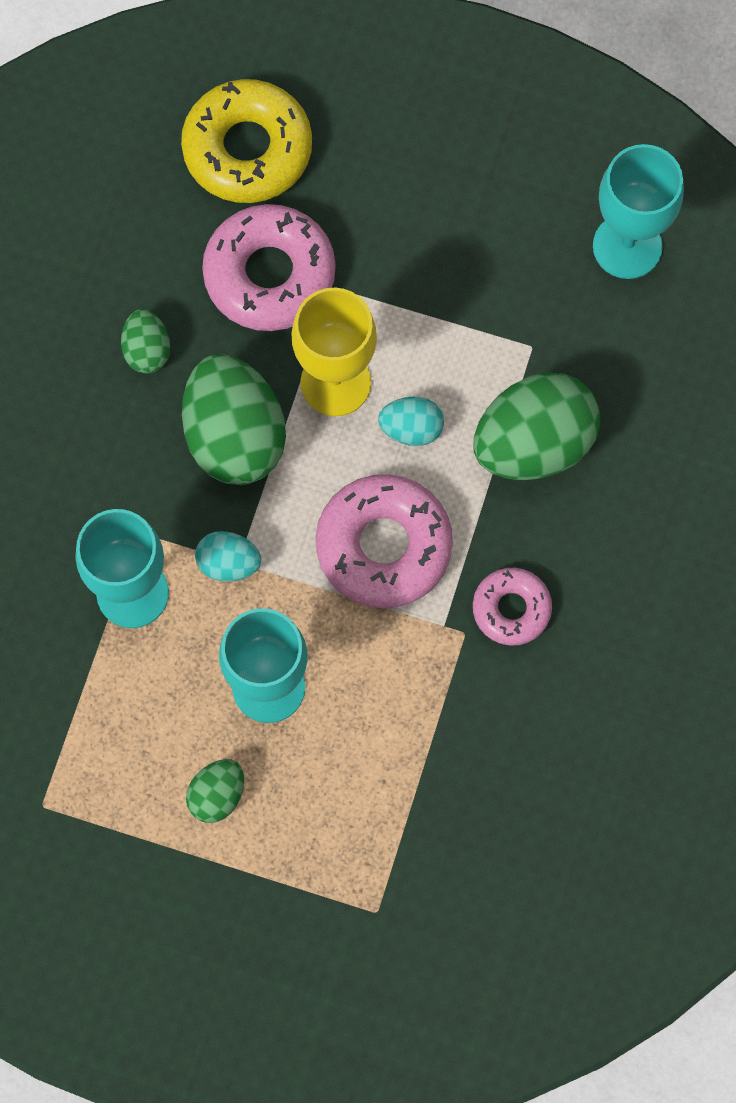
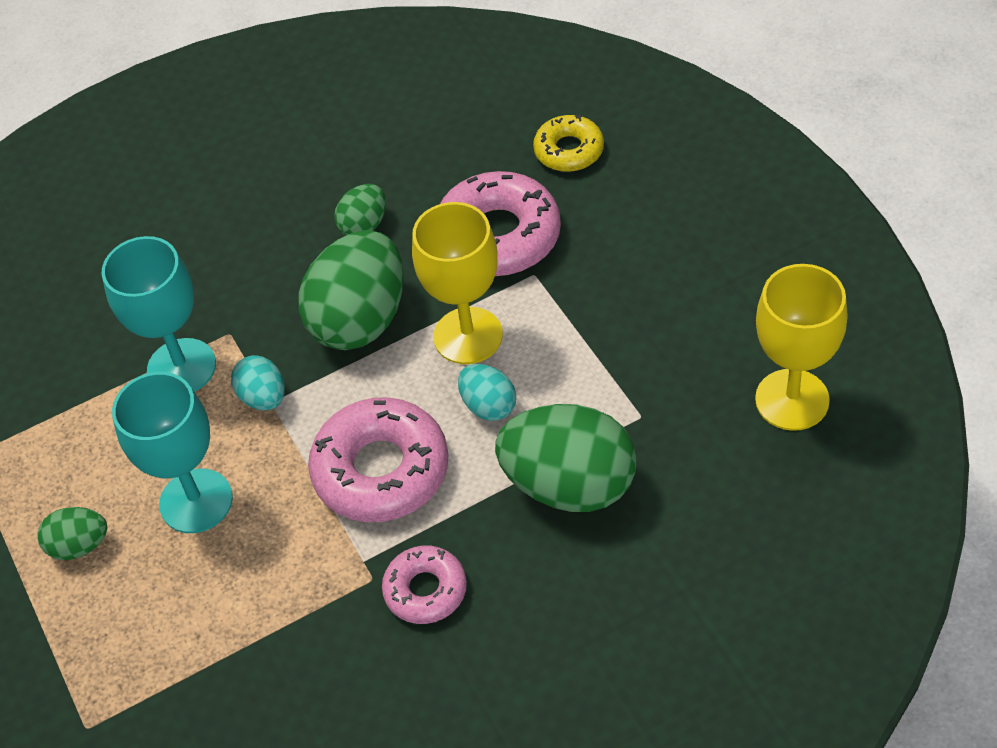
camera: 50 degrees right, 20 degrees down
yellow donut [181,79,312,203] -> yellow donut [533,114,604,172], size x0.58
turquoise goblet [593,144,684,279] -> yellow goblet [755,264,848,431]

